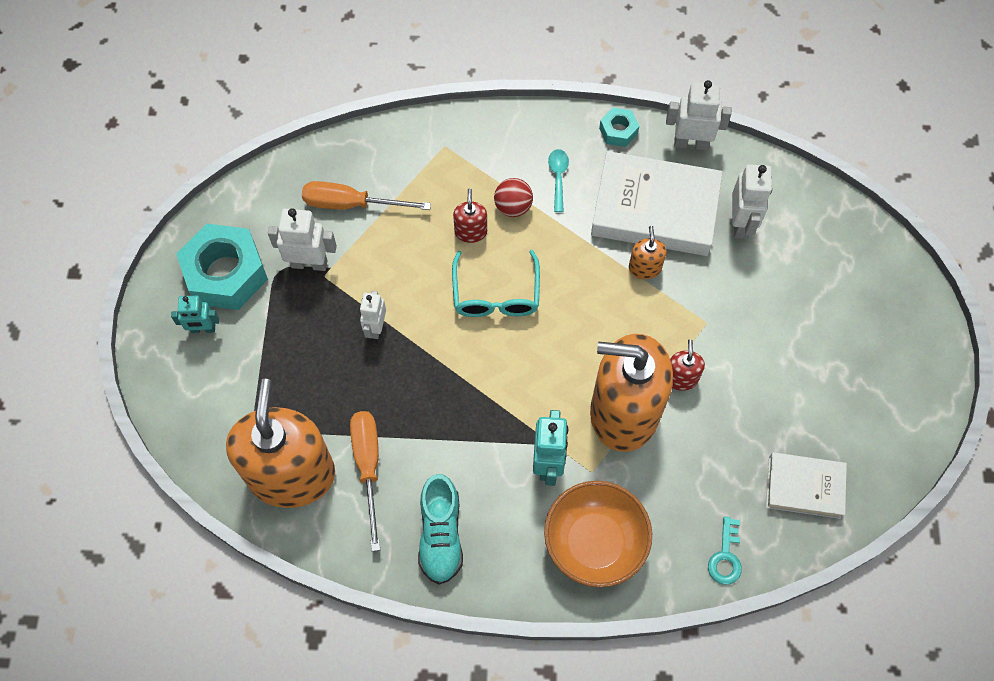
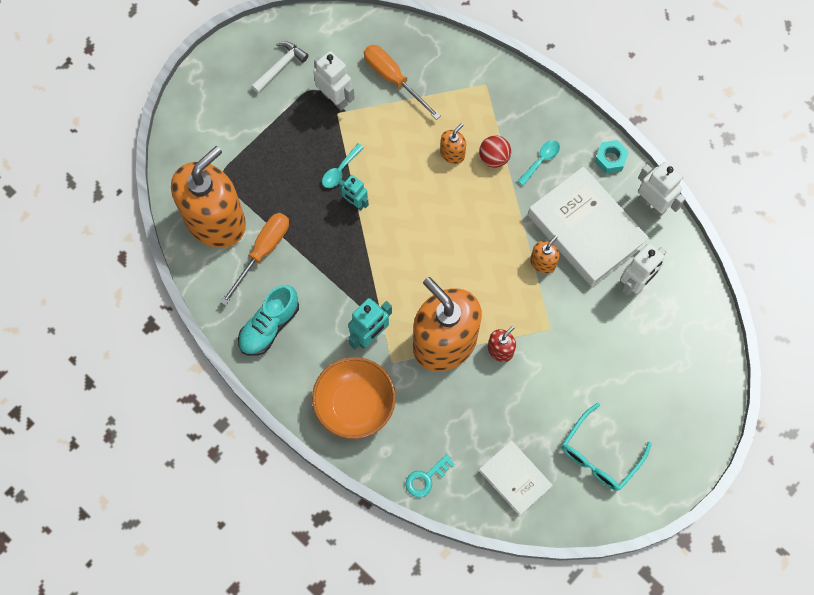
camera: 40 degrees right, 5 degrees up
turquoise robot [171,296,219,333] -> turquoise robot moved to [339,175,369,211]
turquoise nut [176,223,268,310] -> white hammer [251,42,309,93]
white robot [360,291,386,339] -> turquoise spoon [322,143,364,188]
turquoise glasses [452,250,540,317] -> turquoise glasses moved to [562,403,651,491]
red soap dispenser [453,188,487,243] -> orange soap dispenser [440,123,466,164]

